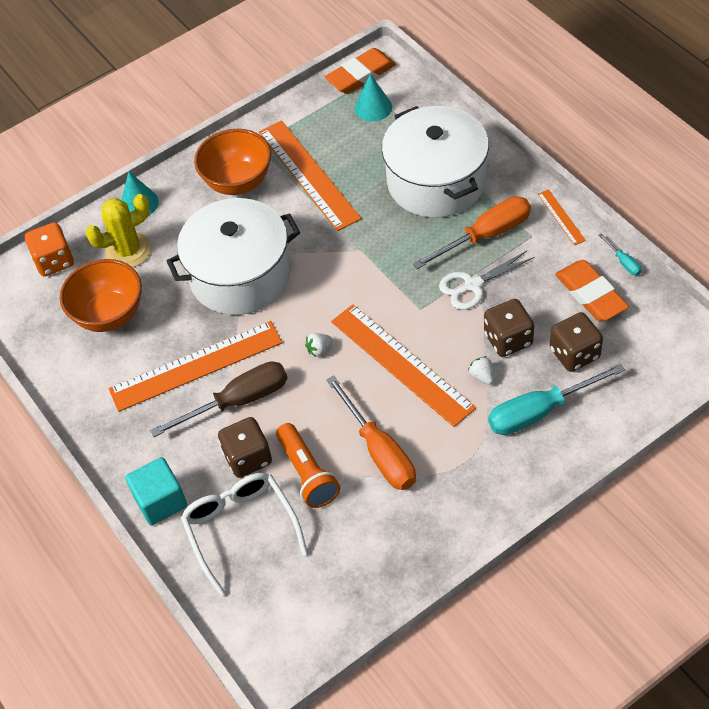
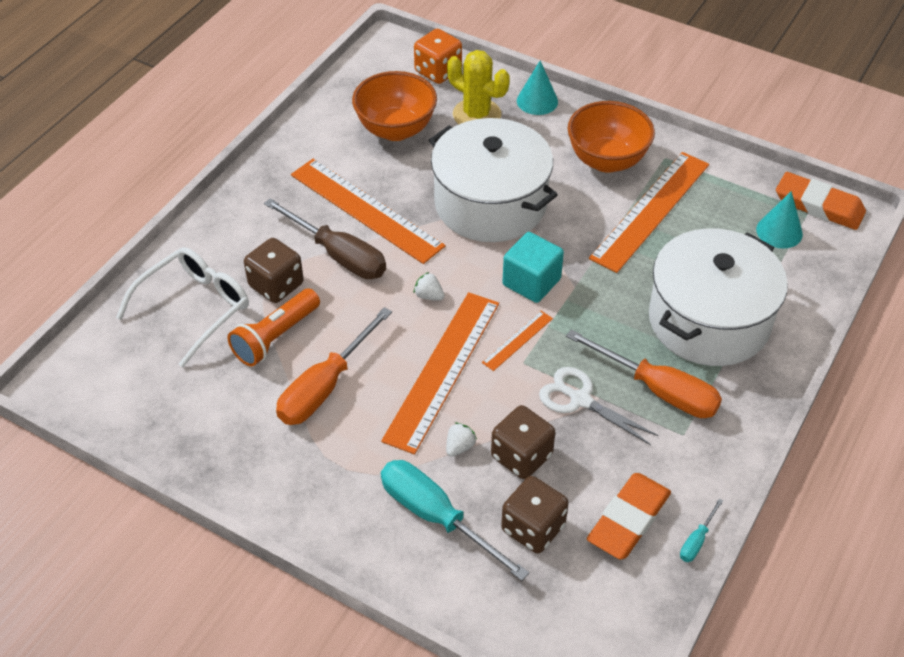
camera: 60 degrees right, 5 degrees down
turquoise cube [126,457,187,525] -> turquoise cube moved to [502,232,564,303]
orange ruler [538,189,586,245] -> orange ruler moved to [482,311,553,371]

